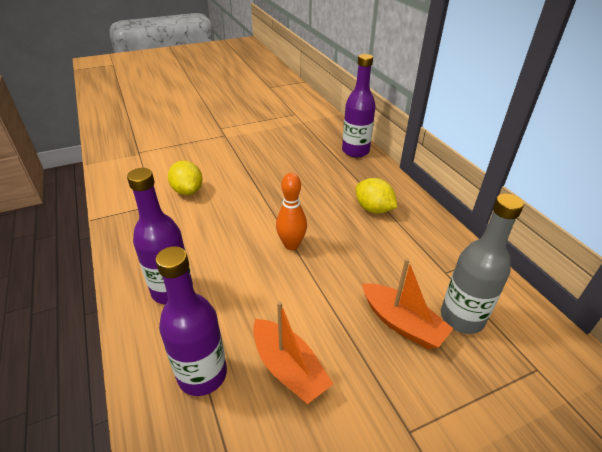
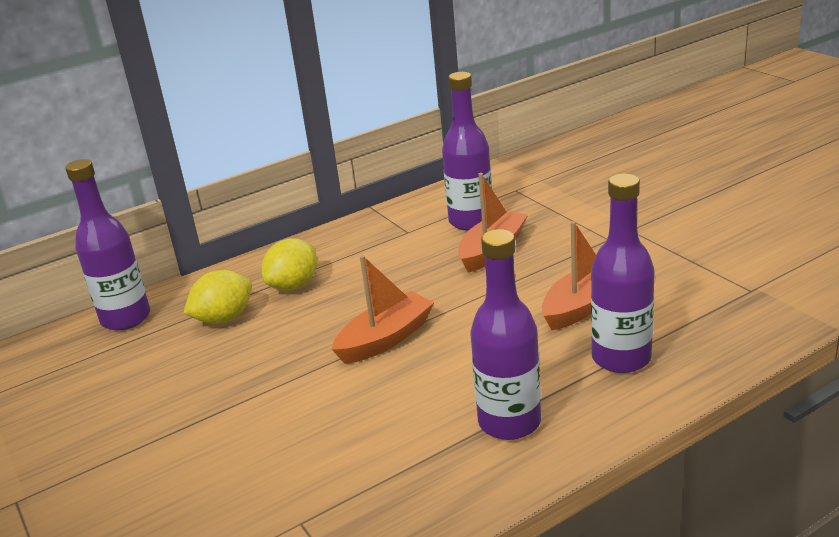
camera: 95 degrees left, 10 degrees down
yellow lemon [168,161,202,195] -> yellow lemon moved to [184,270,252,324]
orange bowling pin [276,173,307,250] -> orange boat [332,255,434,364]
grey bottle [441,193,524,334] -> purple bottle [442,72,492,231]

